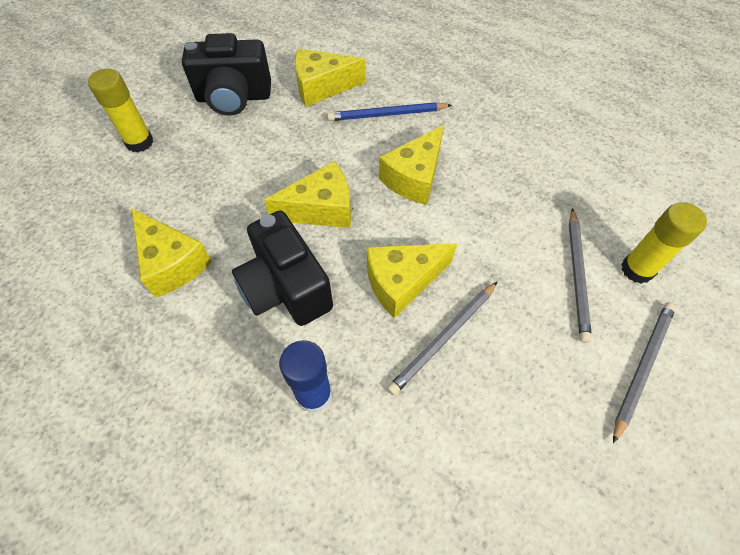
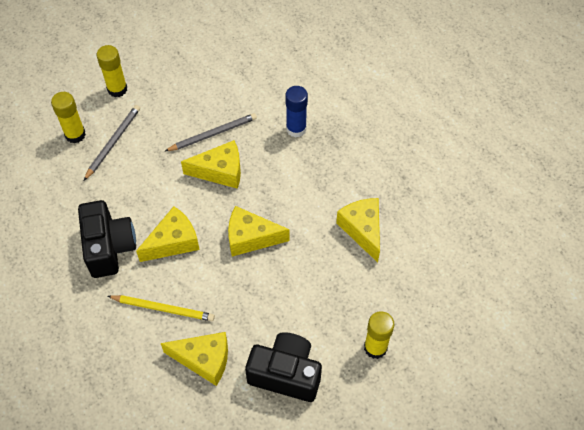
camera: 160 degrees left, 0 degrees up
black camera [232,211,333,326] -> black camera moved to [78,200,136,278]
blue pencil [327,102,452,121] -> yellow pencil [107,295,215,321]
grey pencil [613,302,676,444] -> yellow glue stick [97,45,127,97]

